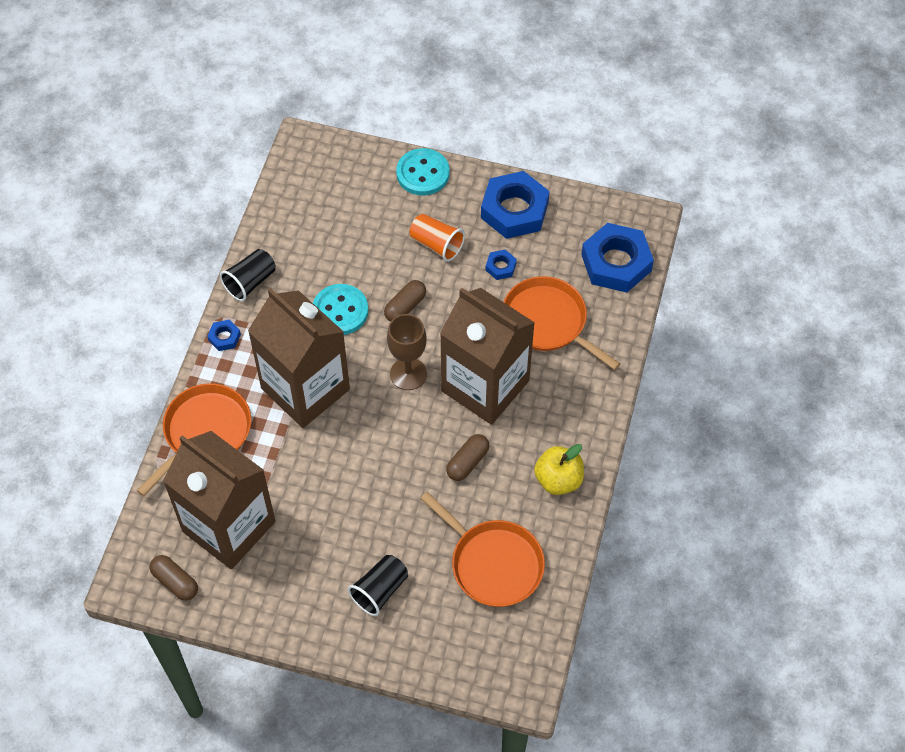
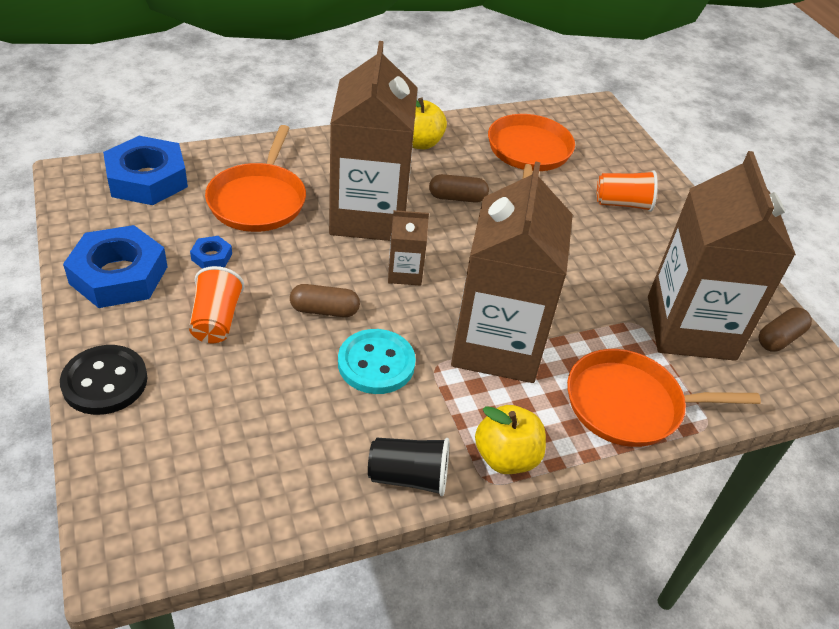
camera: 130 degrees left, 15 degrees down
brown capsule [150,555,198,601] -> brown capsule turned 45 degrees clockwise [759,307,812,352]
blue nut [207,320,241,351] -> yellow apple [475,405,546,474]
black cup [348,555,408,616] -> orange cup [597,170,658,212]
brown goblet [387,314,427,390] -> brown carton [388,210,429,286]
turquoise button [396,148,450,195] -> black button [60,345,148,415]

